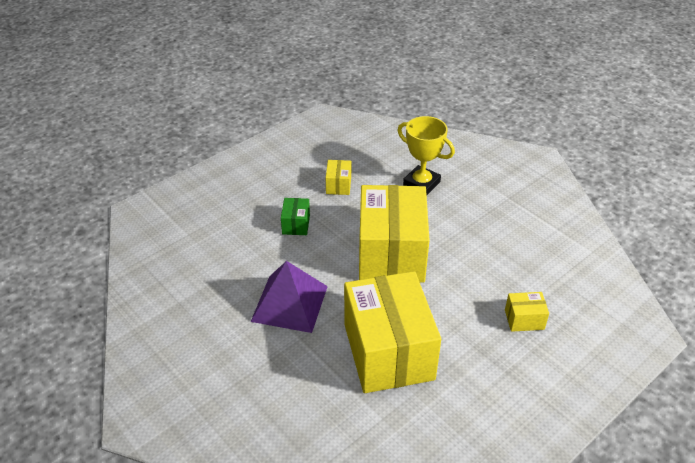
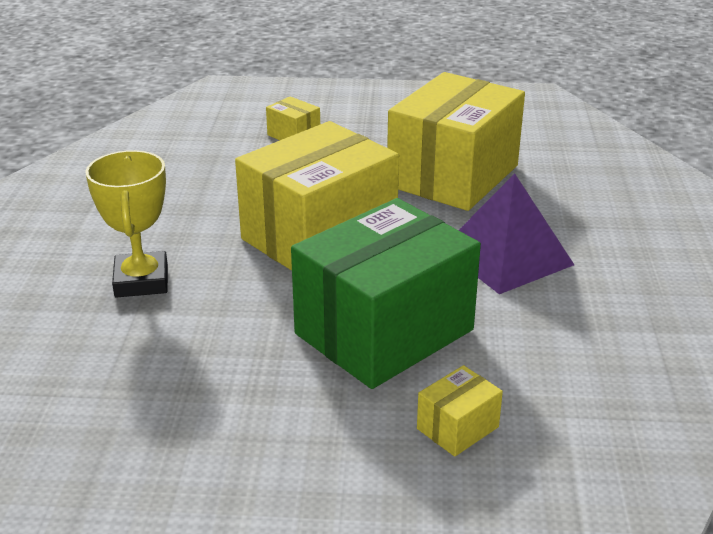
camera: 135 degrees left, 10 degrees down
green box [281,198,310,235] -> green box [291,198,481,389], size x2.46
yellow box [326,160,351,195] -> yellow box moved to [417,365,503,457]

